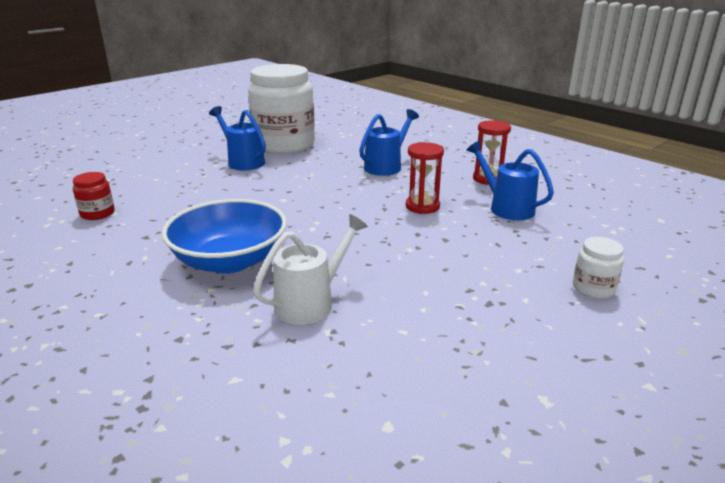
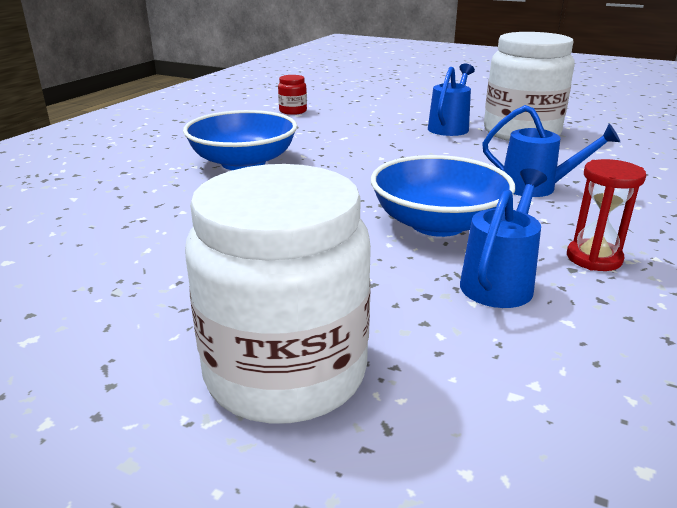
camera: 70 degrees right, 0 degrees up
white watering can [253,214,368,325] -> none
red hourglass [406,142,444,214] -> blue bowl [371,155,515,237]
white jar [573,237,624,299] -> white jar [185,164,371,424], size x2.44

